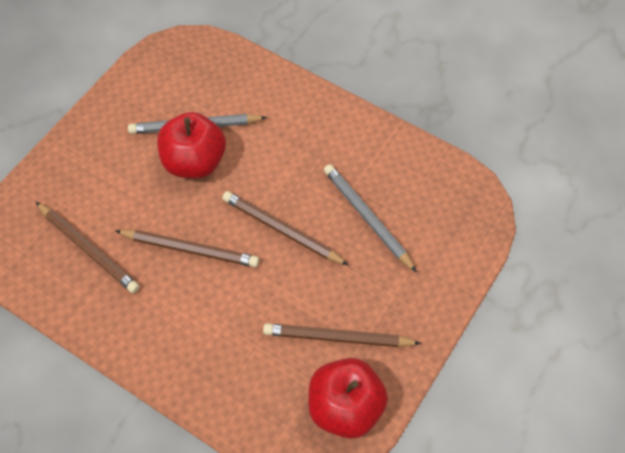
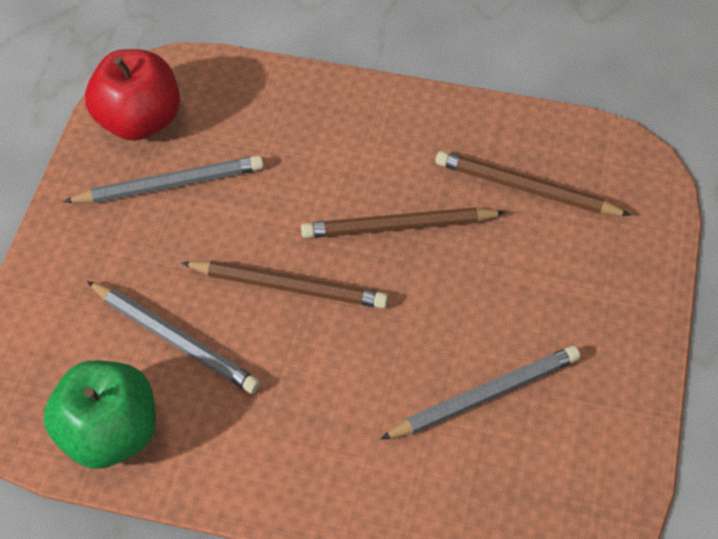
camera: 160 degrees right, 5 degrees down
red apple [157,112,226,179] -> none
brown pencil [263,323,421,347] -> grey pencil [63,155,264,203]
none -> green apple [44,360,156,469]

